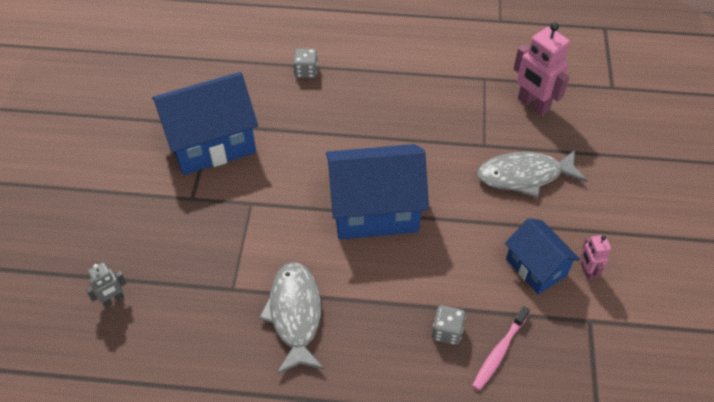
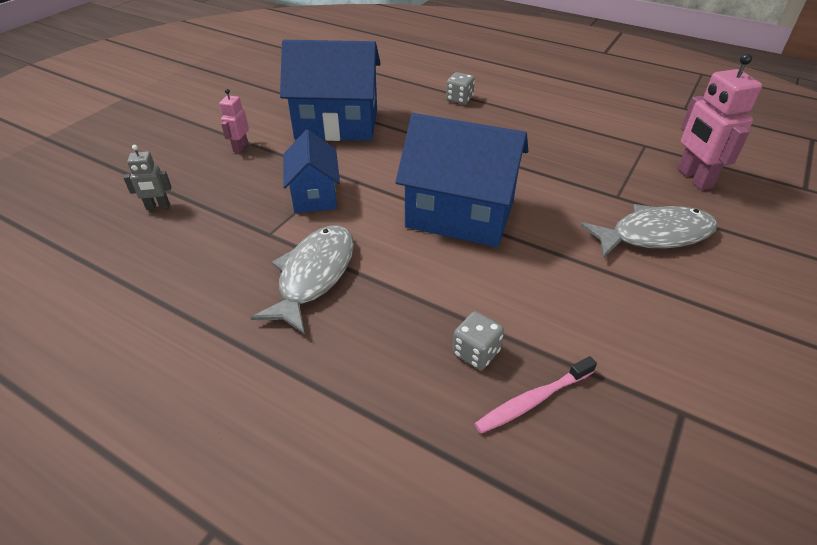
camera: 25 degrees right, 10 degrees down
grey fish [477,150,587,198] -> grey fish turned 150 degrees clockwise [580,204,718,258]
blue house [505,218,580,295] -> blue house moved to [283,130,340,213]
pink robot [580,235,611,281] -> pink robot moved to [219,89,249,153]

